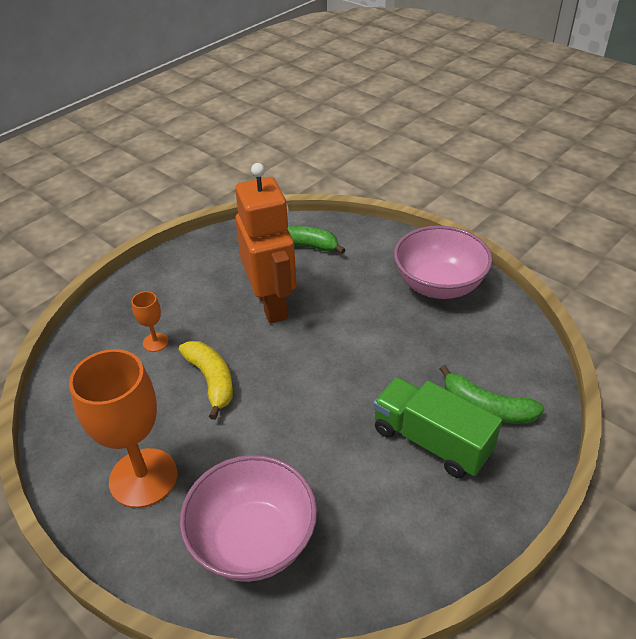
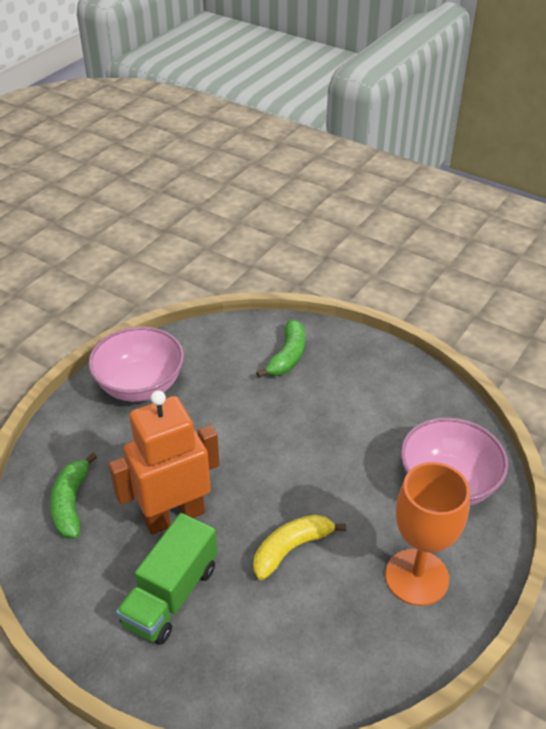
camera: 100 degrees left, 0 degrees up
orange goblet [132,291,169,352] -> none
green truck [373,377,502,478] -> green truck moved to [116,513,217,645]

